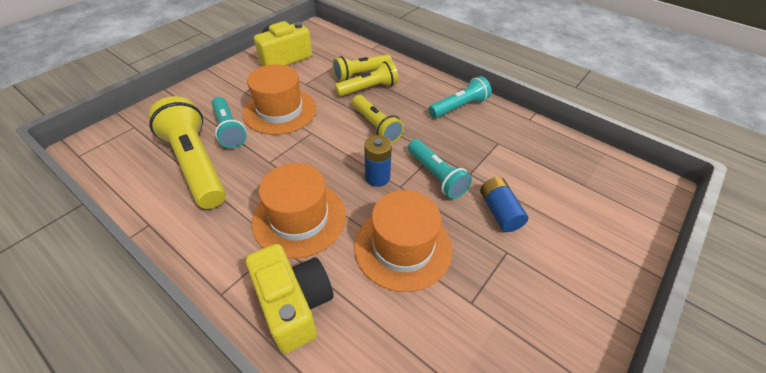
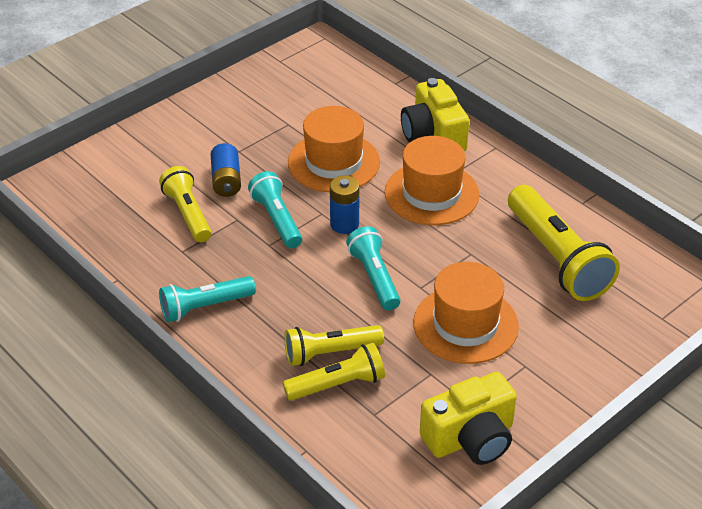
camera: 170 degrees left, 5 degrees down
turquoise flashlight [212,97,247,148] -> turquoise flashlight moved to [346,226,401,310]
yellow flashlight [352,95,404,143] -> yellow flashlight moved to [159,166,211,242]

